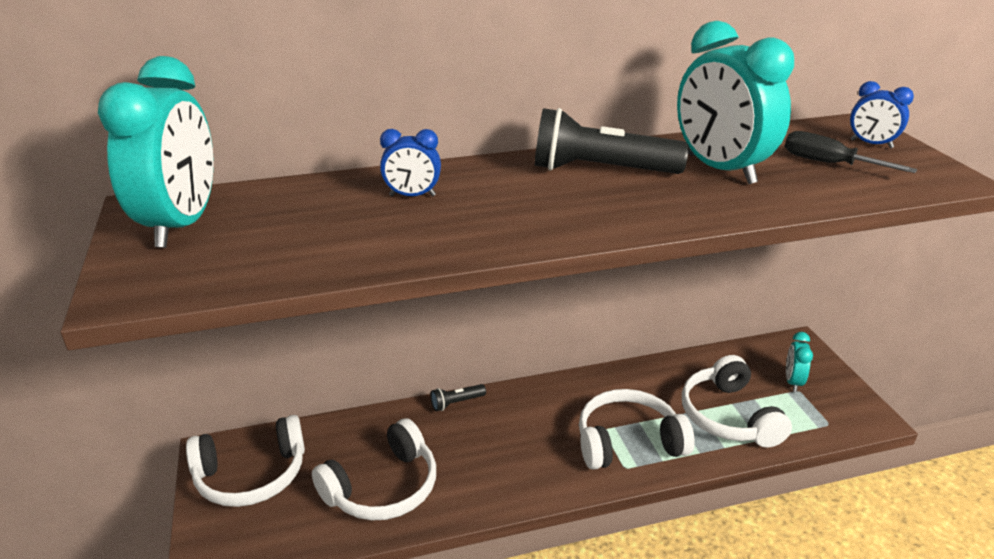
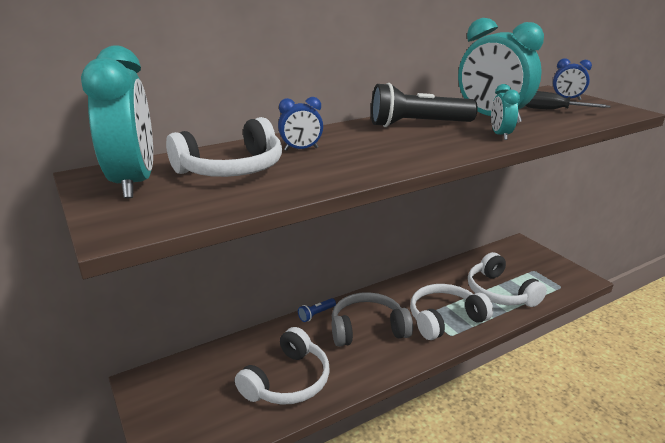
camera: 15 degrees left, 5 degrees down
white headphones [186,415,305,507] -> white headphones moved to [166,117,282,177]
black flashlight [431,384,486,411] -> blue flashlight [298,298,336,322]
turquoise clock [786,332,813,392] -> turquoise clock moved to [491,84,520,140]
none -> grey headphones [332,292,413,347]

